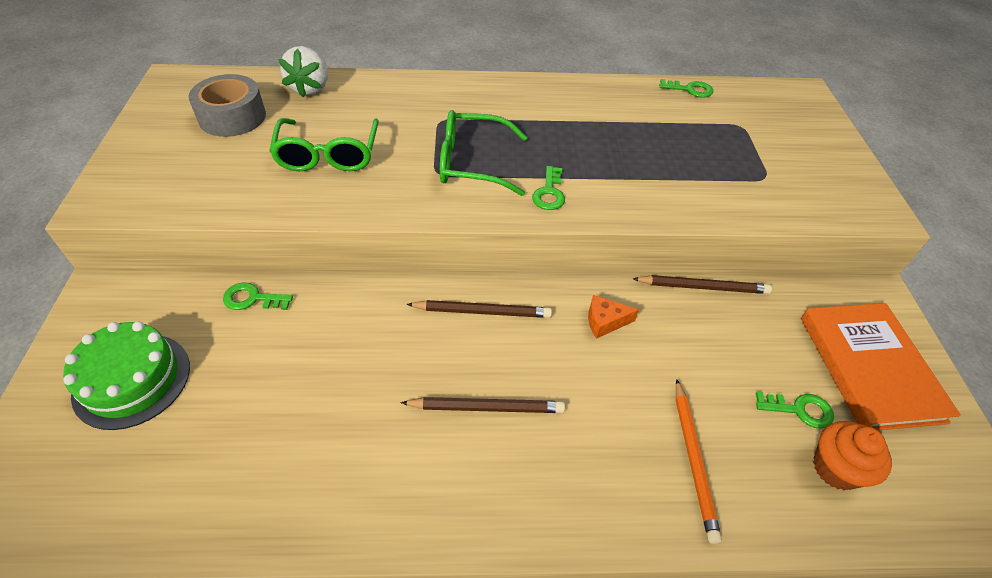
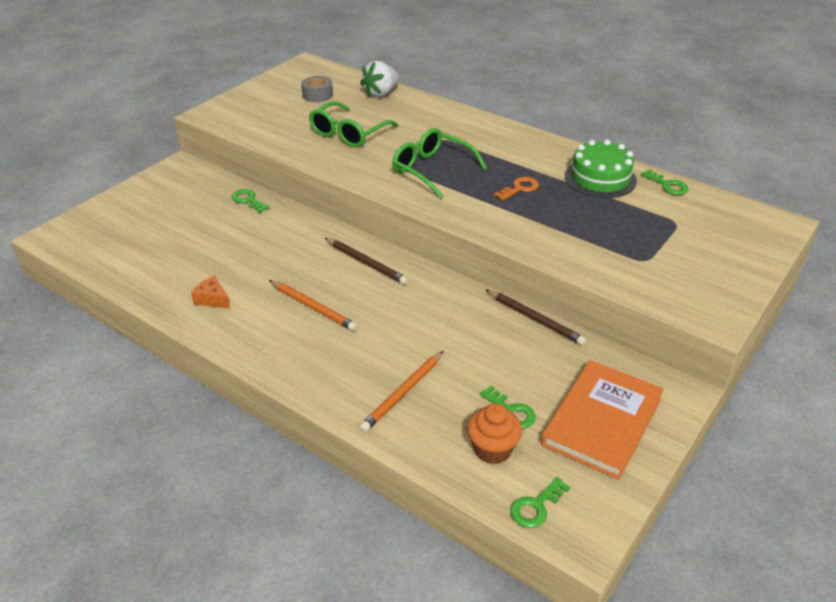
camera: 40 degrees right, 10 degrees down
green cake [63,321,190,430] -> green cake moved to [565,140,637,198]
grey tape [188,74,266,137] -> grey tape [301,76,333,102], size x0.65
brown pencil [400,397,565,413] -> orange pencil [269,280,357,331]
green key [532,166,565,210] -> green key moved to [510,477,570,528]
orange cheese [588,295,639,339] -> orange cheese moved to [191,276,230,308]
none -> orange key [494,177,539,200]

